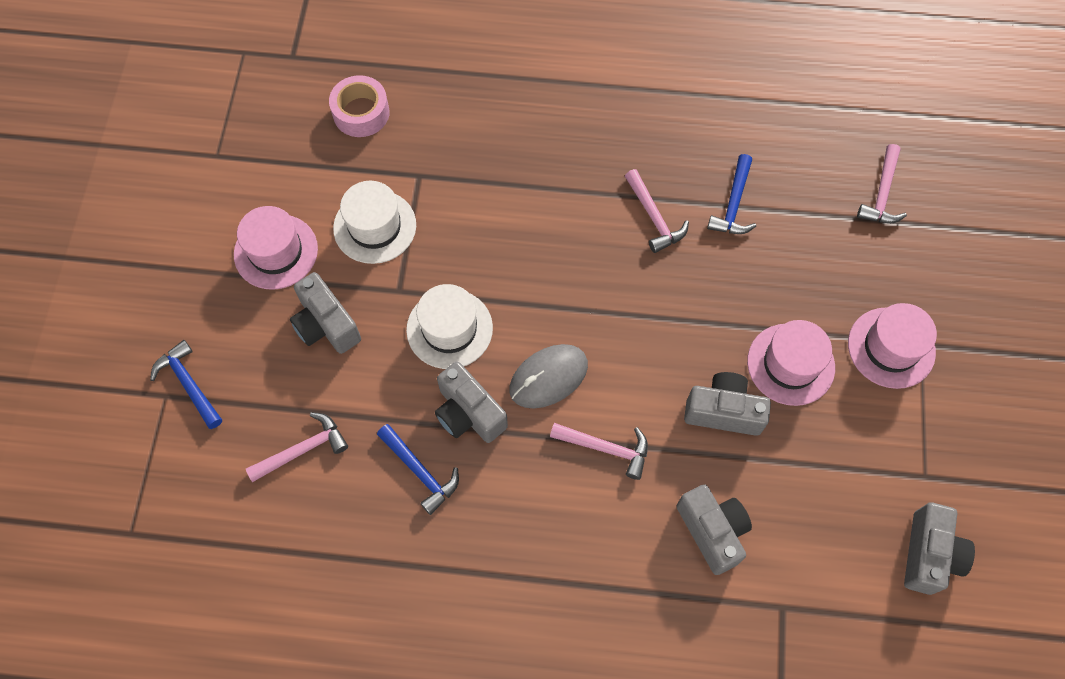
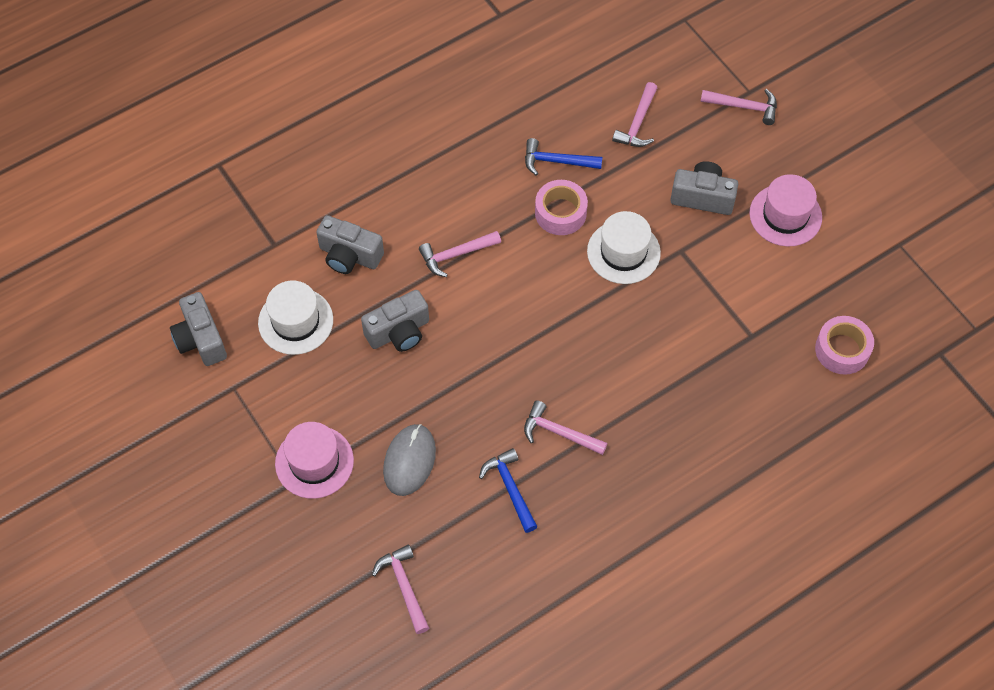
camera: 140 degrees right, 5 degrees down
blue hammer [150,340,222,429] -> pink hammer [700,89,777,125]
white hat [333,181,416,264] -> white hat moved to [258,281,333,355]
grey camera [435,361,508,443] -> pink tape [535,180,588,235]
grey mouse [509,344,588,409] -> grey mouse moved to [383,424,436,496]
pink hat [747,320,835,406] -> none

